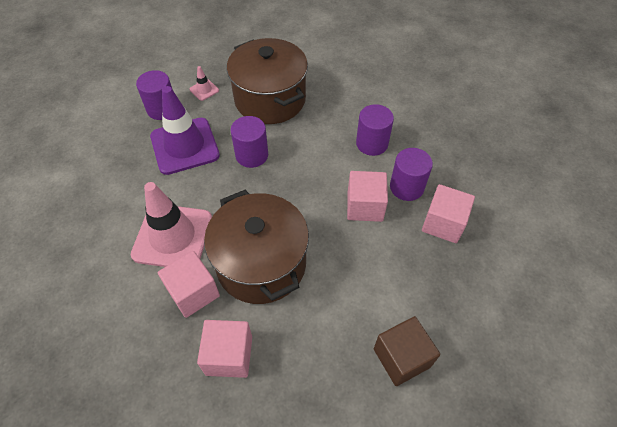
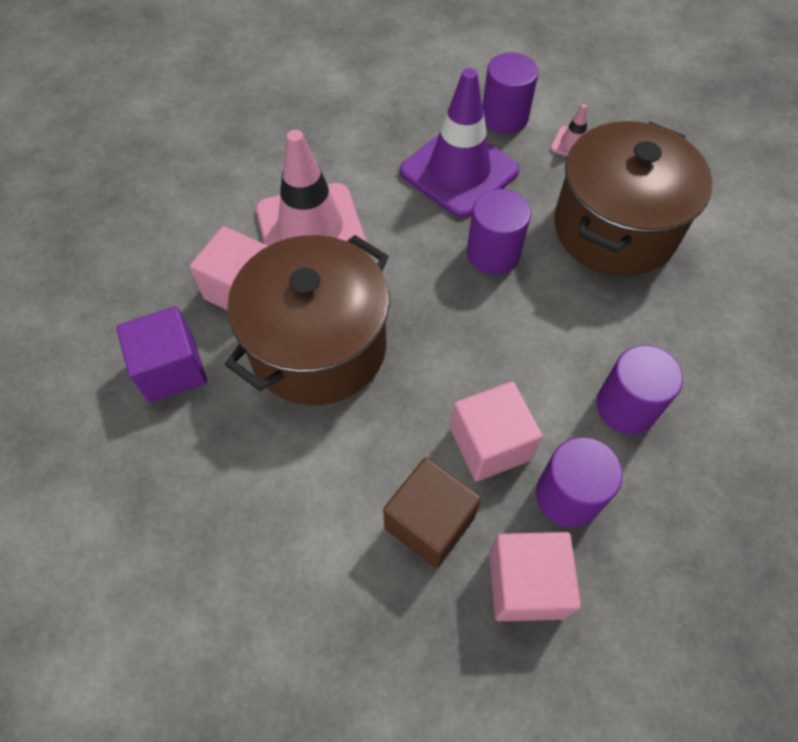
camera: 65 degrees right, 5 degrees up
pink cube [197,320,252,378] -> purple cube [116,306,207,403]
brown cube [374,316,440,386] -> brown cube moved to [383,457,481,568]

